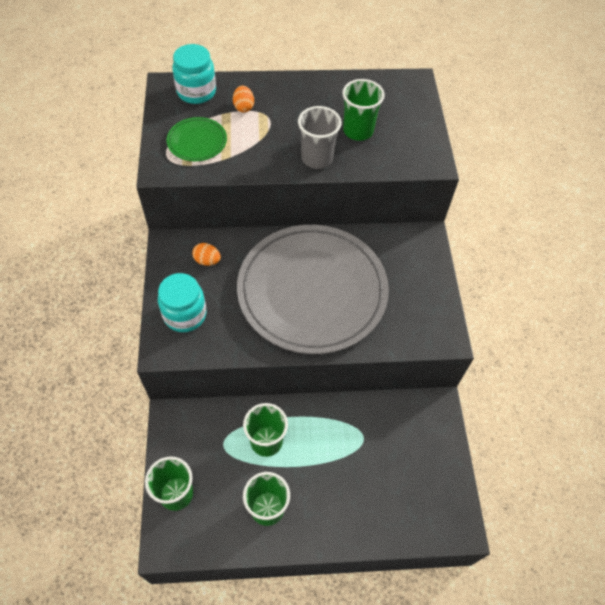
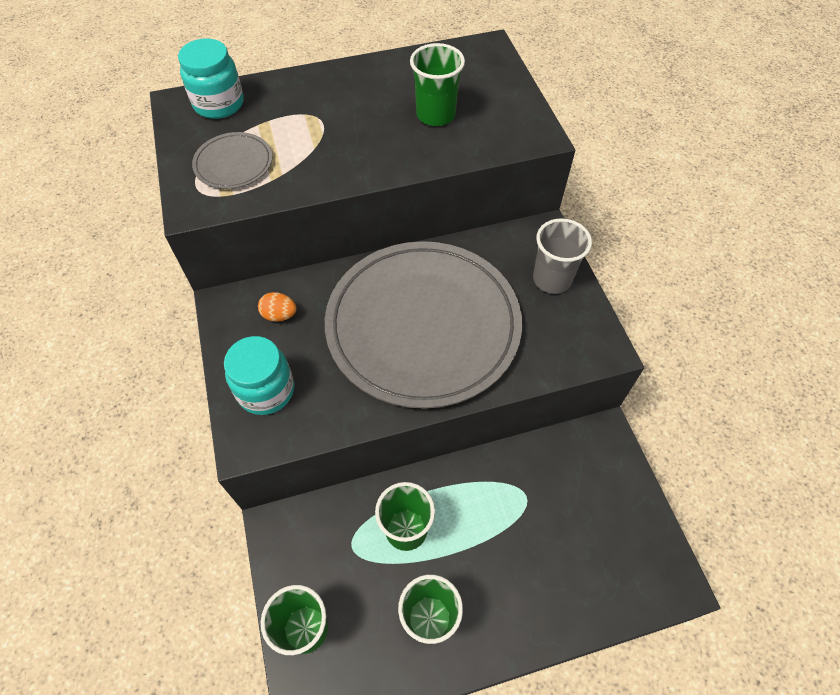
camera: 10 degrees left, 0 degrees up
green plate [167,117,227,161] -> grey plate [192,132,273,189]
orange egg [233,86,254,112] -> none
grey cup [298,106,342,169] -> grey cup moved to [533,218,592,294]

